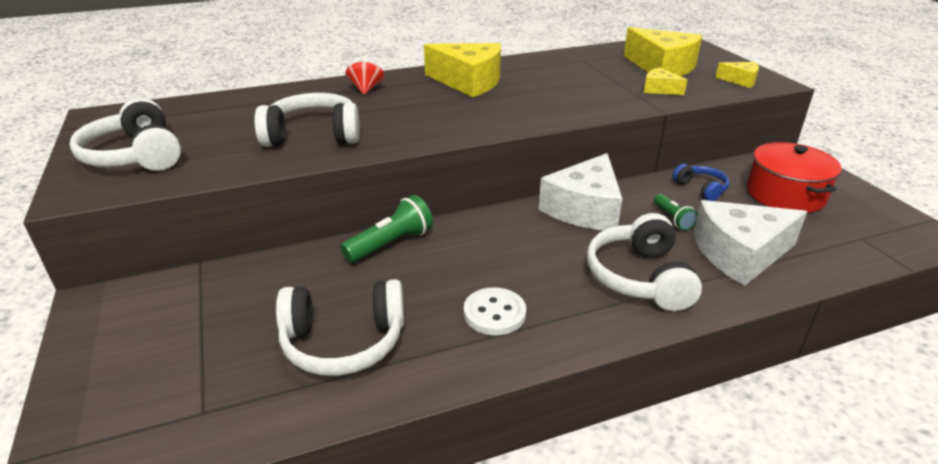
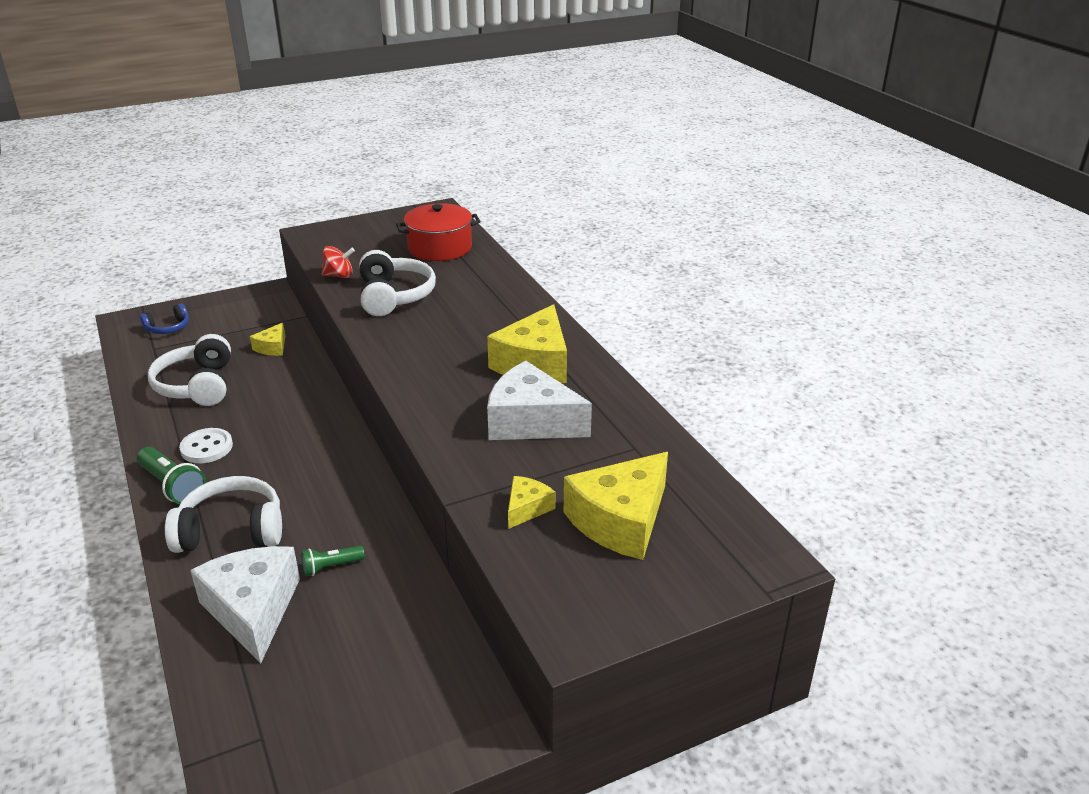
camera: 85 degrees right, 0 degrees up
white headphones [70,98,181,171] -> none
green flashlight [340,195,433,263] -> green flashlight moved to [137,447,206,505]
red spinning top [346,55,385,95] -> red spinning top moved to [322,246,355,278]
white cheese [539,153,622,230] -> white cheese moved to [487,361,592,440]
blue headphones [672,164,729,201] -> blue headphones moved to [140,303,189,334]
yellow cheese [715,62,759,88] -> yellow cheese moved to [250,323,285,356]
red pot [747,142,842,213] -> red pot moved to [396,203,481,261]

